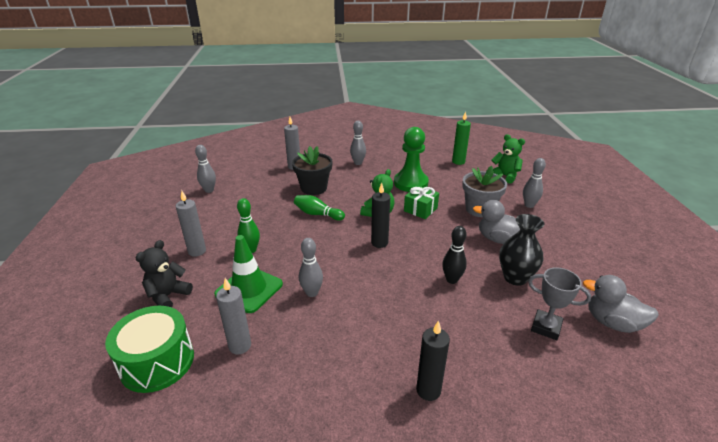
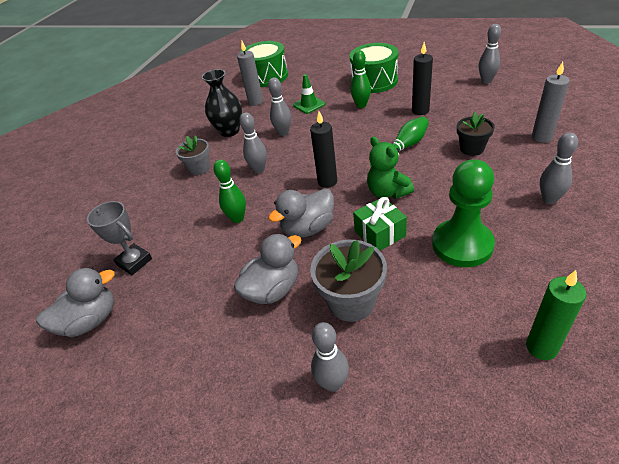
camera: 120 degrees right, 10 degrees up
black teddy bear [136,240,193,307] -> none
grey candle [176,190,206,257] -> green drum [349,43,398,93]
green traffic cone [214,235,283,313] -> green traffic cone [293,74,325,114], size x0.60
black flower pot [292,146,333,195] -> black flower pot [457,112,495,156], size x0.65
black candle [416,320,450,401] -> black candle moved to [412,42,433,115]
black bowling pin [442,226,467,284] -> green bowling pin [213,160,246,223]
green teddy bear [492,134,525,184] -> none
black vase [499,214,544,286] -> black vase moved to [202,69,242,137]
grey trophy [528,267,591,340] -> grey trophy turned 75 degrees clockwise [87,201,152,275]
none -> grey flower pot [176,135,210,175]
none -> grey bowling pin [240,112,267,173]
none -> grey duck [268,189,334,238]

